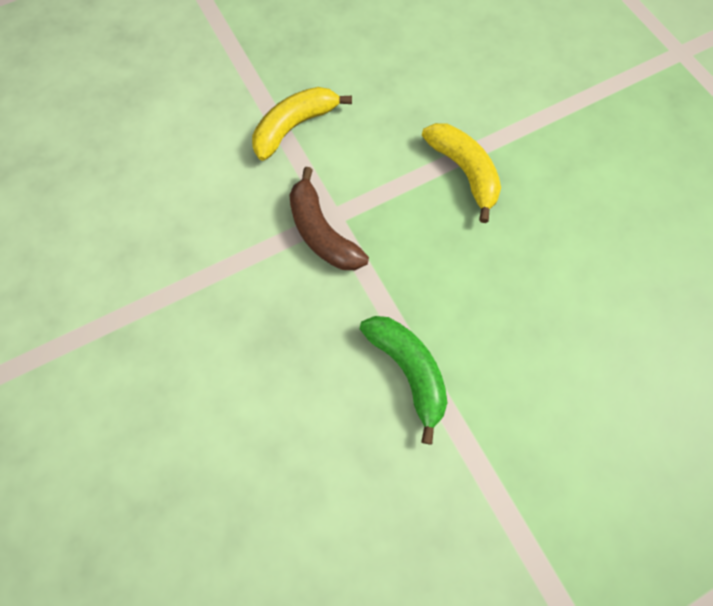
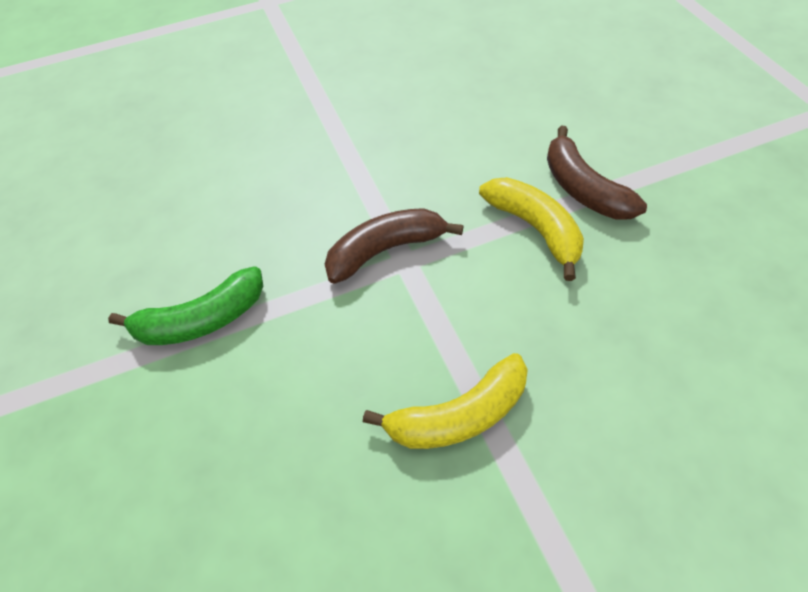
camera: 100 degrees right, 15 degrees down
none -> brown banana [547,126,647,220]

